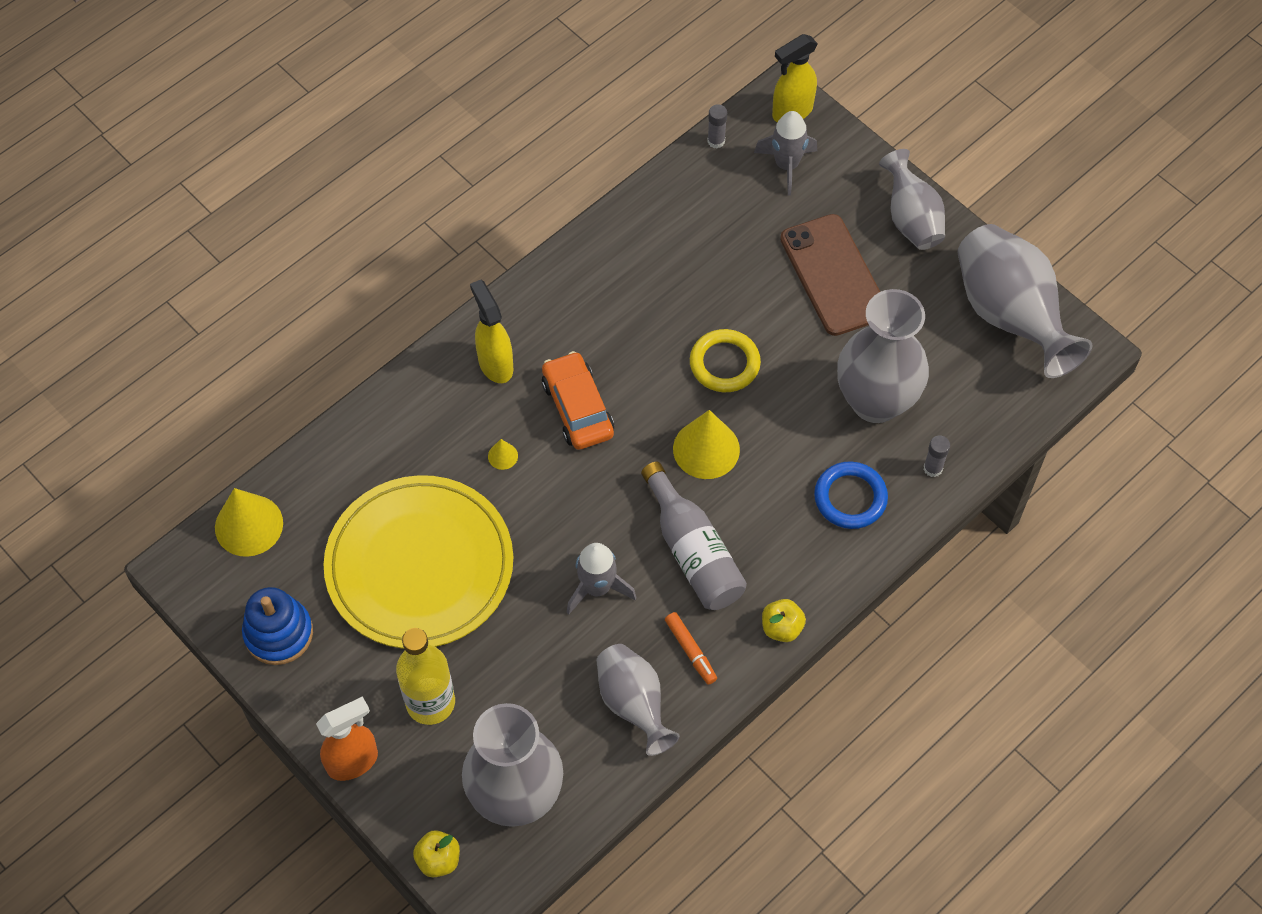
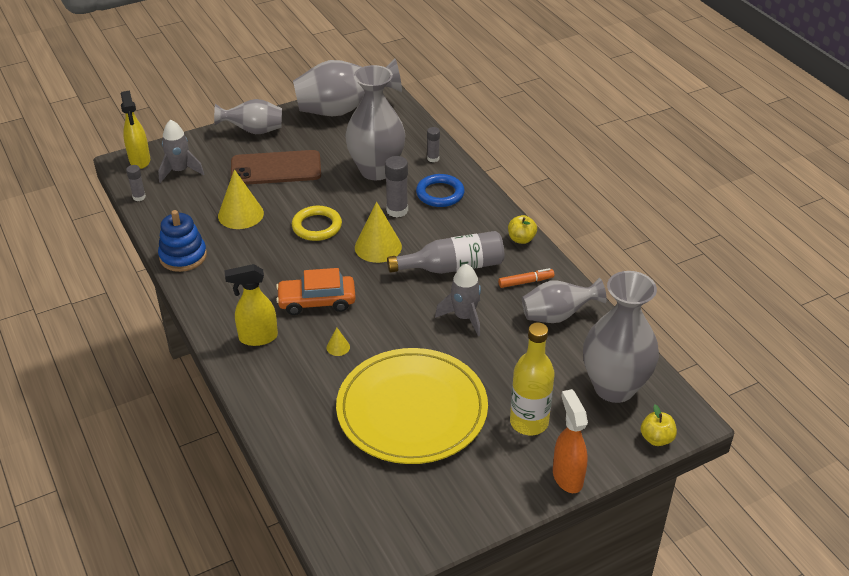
camera: 75 degrees left, 20 degrees down
yellow cone [215,488,283,557] -> yellow cone moved to [218,169,264,229]
blue stacking toy [242,587,313,665] -> blue stacking toy moved to [158,210,207,272]
none -> grey glue stick [385,156,408,217]

